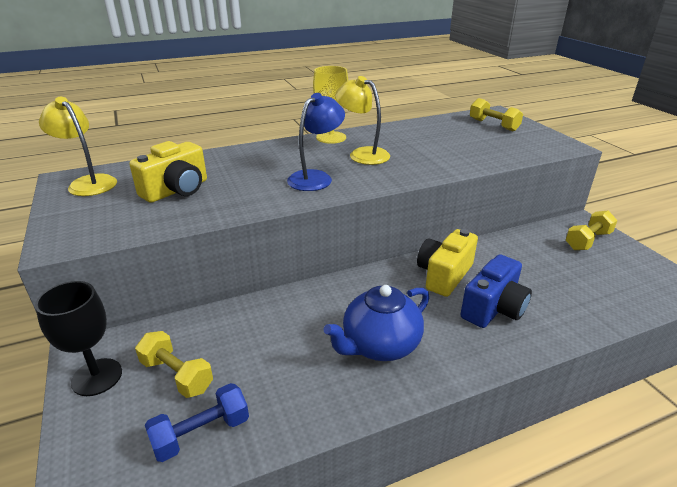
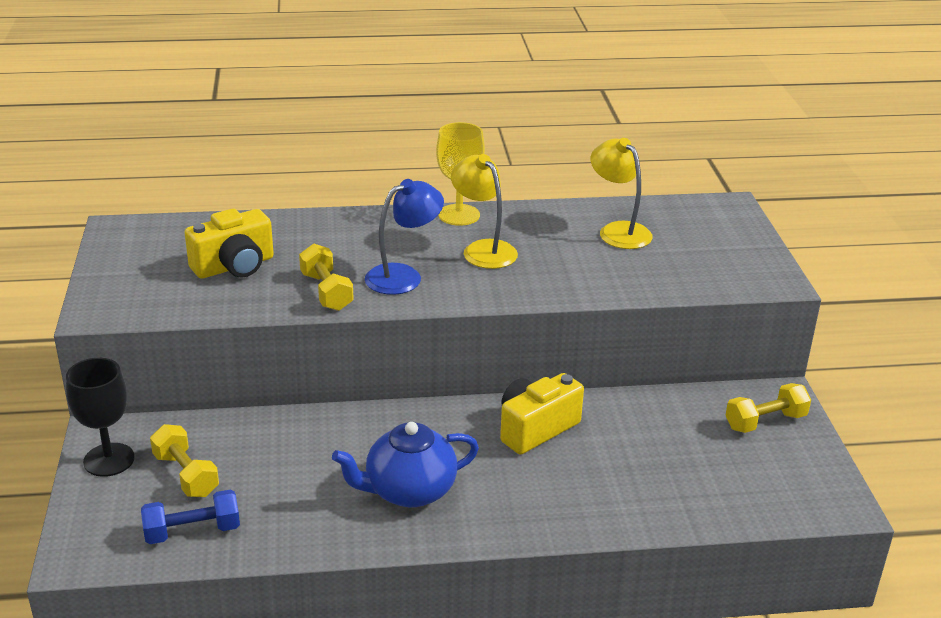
camera: 15 degrees right, 0 degrees up
yellow lamp [39,97,117,196] -> yellow lamp moved to [591,138,653,249]
blue camera [461,254,532,328] -> none
yellow dumbbell [470,98,523,131] -> yellow dumbbell moved to [299,244,354,311]

